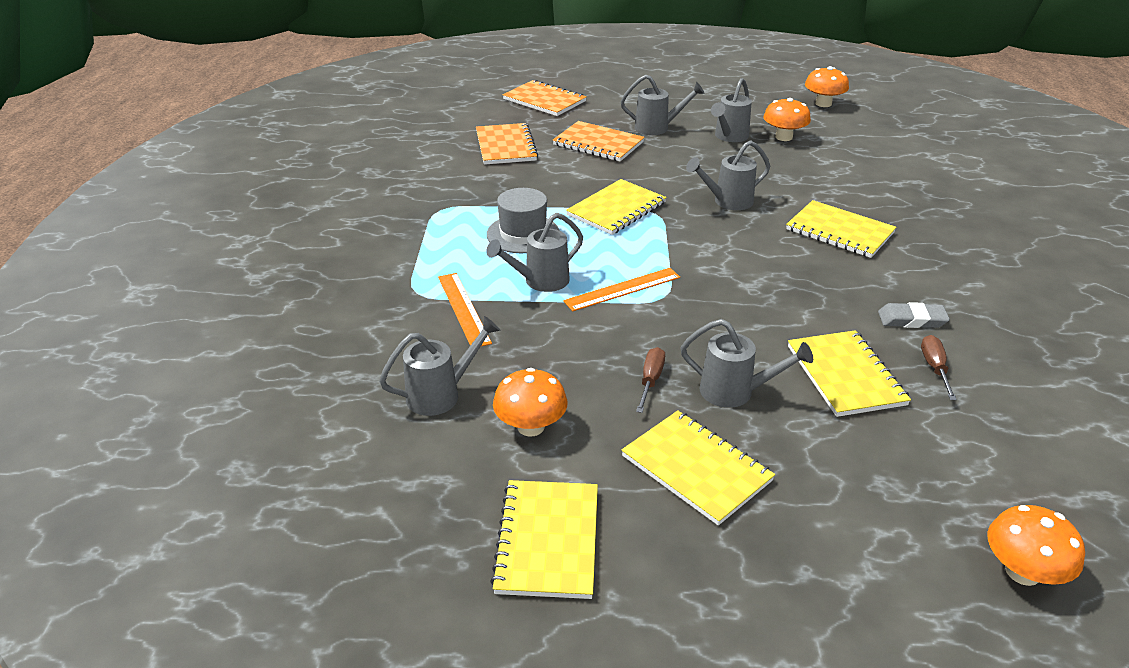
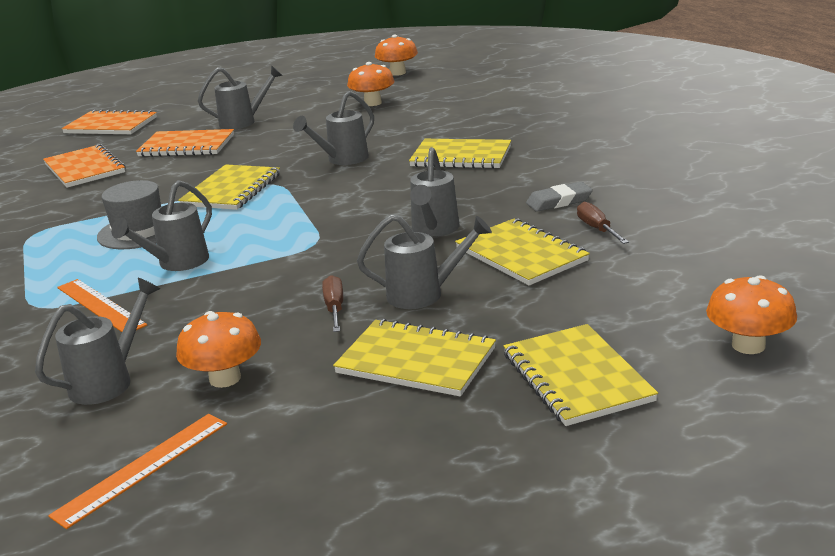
camera: 20 degrees left, 10 degrees down
yellow notebook [490,480,598,599] -> yellow notebook moved to [504,324,658,426]
orange ruler [563,268,680,311] -> orange ruler moved to [48,414,227,529]
grey watering can [711,78,752,142] -> grey watering can moved to [410,147,459,237]

